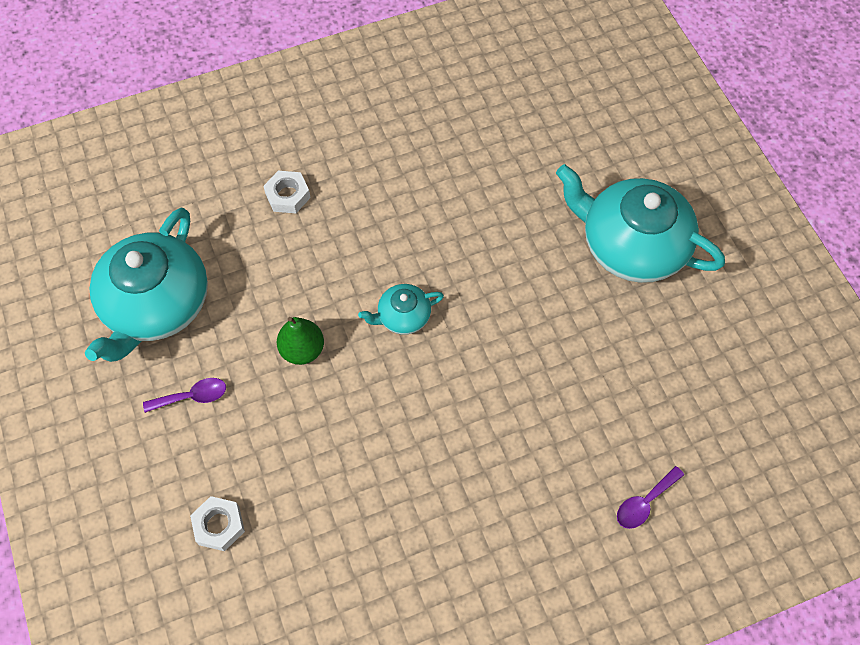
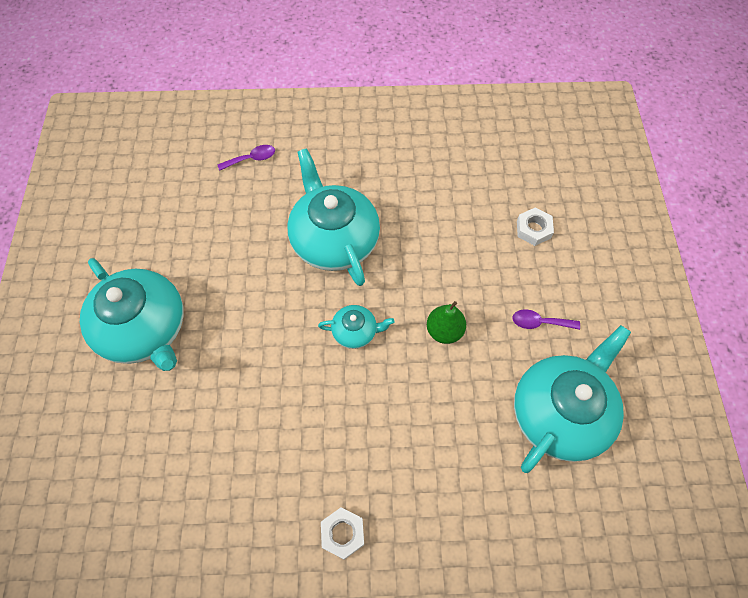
camera: 160 degrees left, 0 degrees up
white nut [263,171,311,213] -> white nut moved to [321,508,364,560]
none -> turquoise teapot [287,148,380,286]

